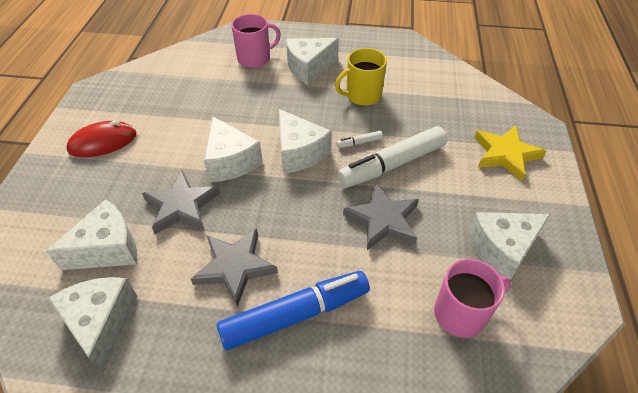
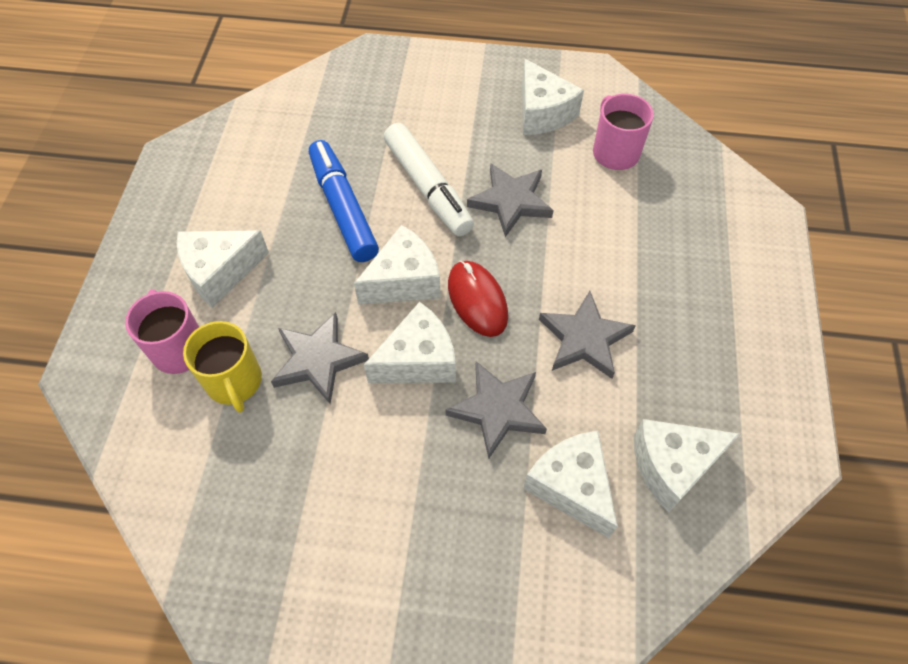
camera: 90 degrees left, 10 degrees up
red mouse [66,121,136,157] -> red mouse moved to [448,260,508,337]
blue marker [217,271,370,350] -> blue marker moved to [309,140,379,262]
white cheese [286,38,339,85] -> white cheese turned 90 degrees clockwise [177,230,269,308]
yellow mug [335,48,387,106] -> yellow mug moved to [183,321,262,413]
white marker [336,131,383,148] -> none
yellow star [474,125,546,181] -> none
none -> grey star [271,312,369,404]

